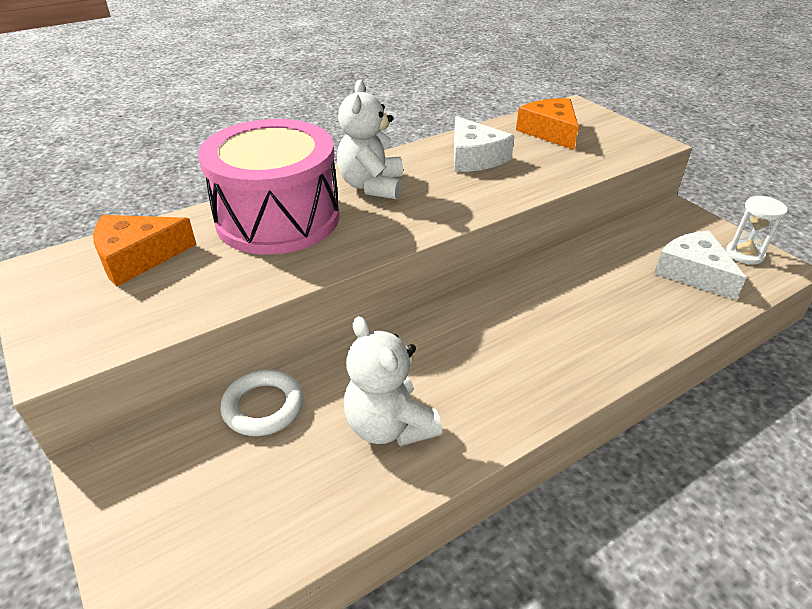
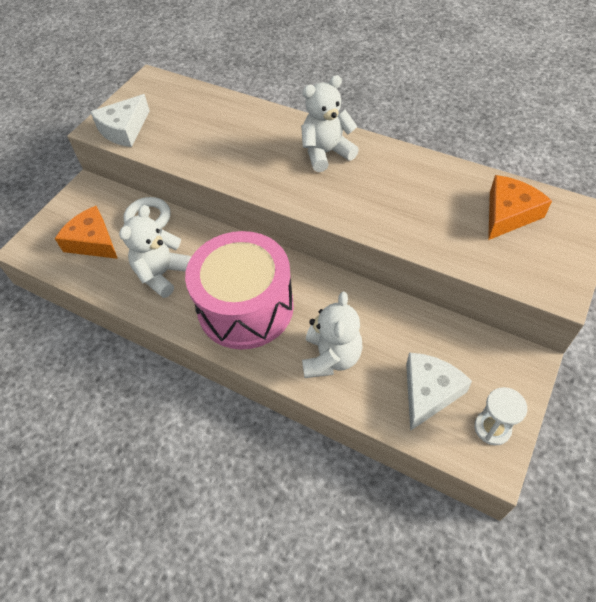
camera: 65 degrees right, 15 degrees up
orange cheese [93,215,197,286] -> orange cheese moved to [55,206,118,259]
pink drum [198,119,340,255] -> pink drum moved to [185,231,294,350]
white cheese [454,116,515,172] -> white cheese moved to [90,94,150,147]
none -> white teddy bear [302,292,363,378]

